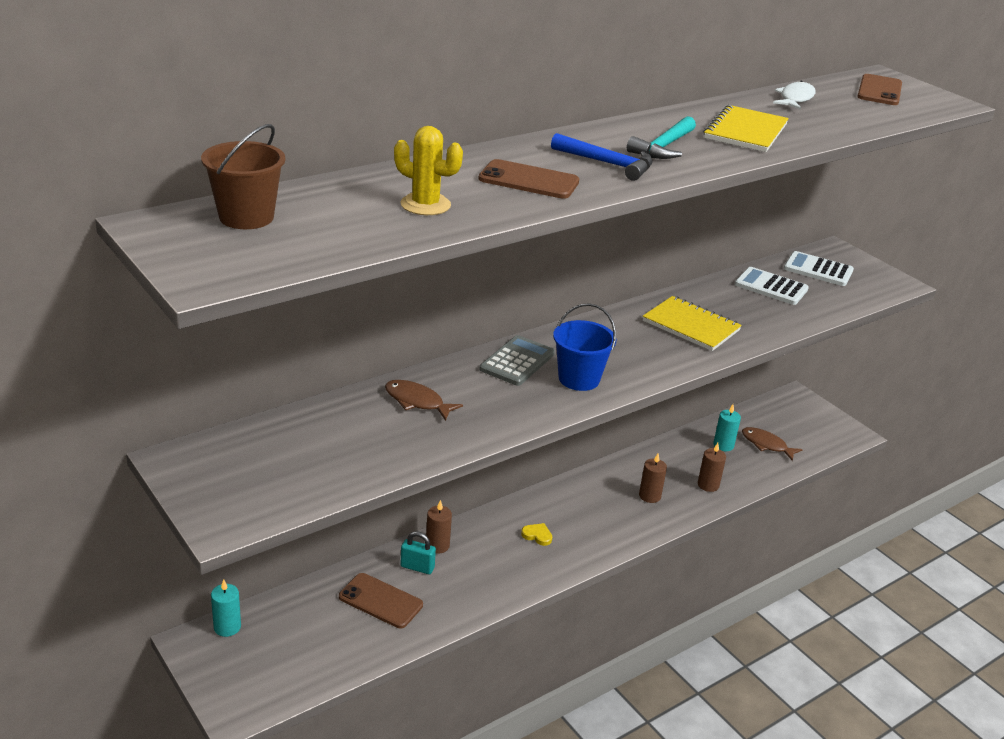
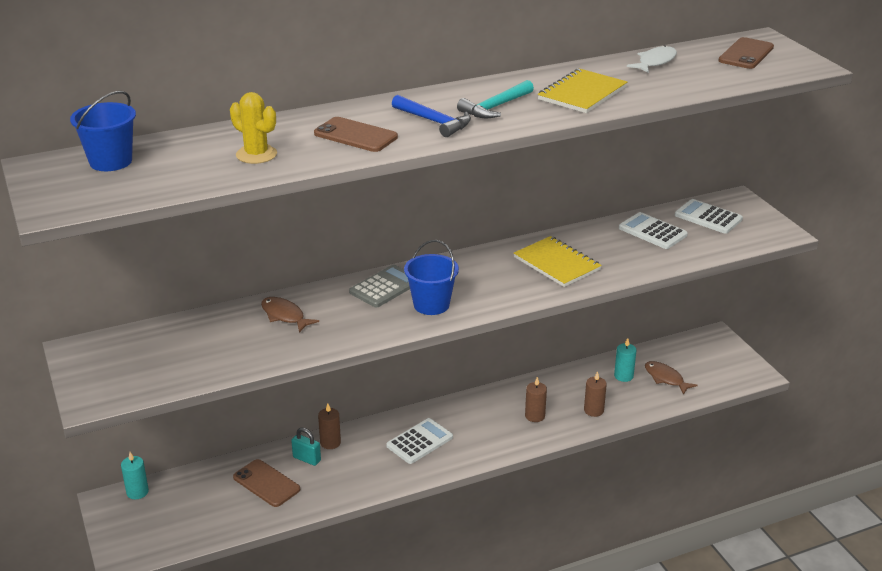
camera: 15 degrees right, 0 degrees up
brown bucket [201,124,286,229] -> blue bucket [70,91,136,171]
yellow heart [521,523,552,546] -> white calculator [386,418,453,464]

